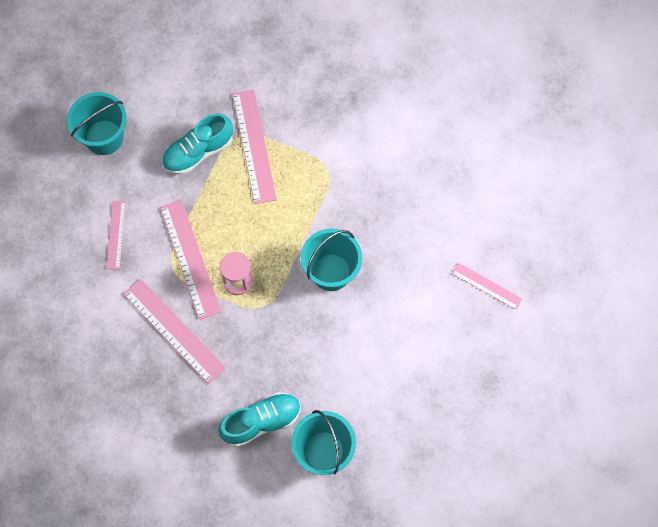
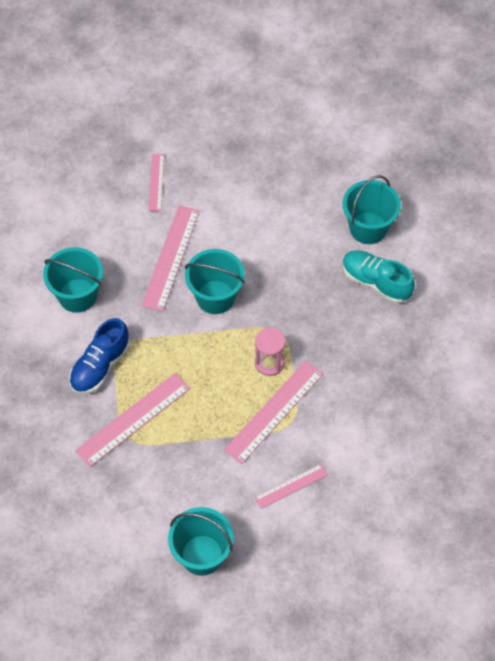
camera: 120 degrees left, 10 degrees down
pink ruler [123,279,226,384] -> pink ruler moved to [141,206,200,311]
turquoise shoe [162,113,233,175] -> none
none -> turquoise bucket [43,247,103,313]
none -> blue shoe [69,318,130,394]

